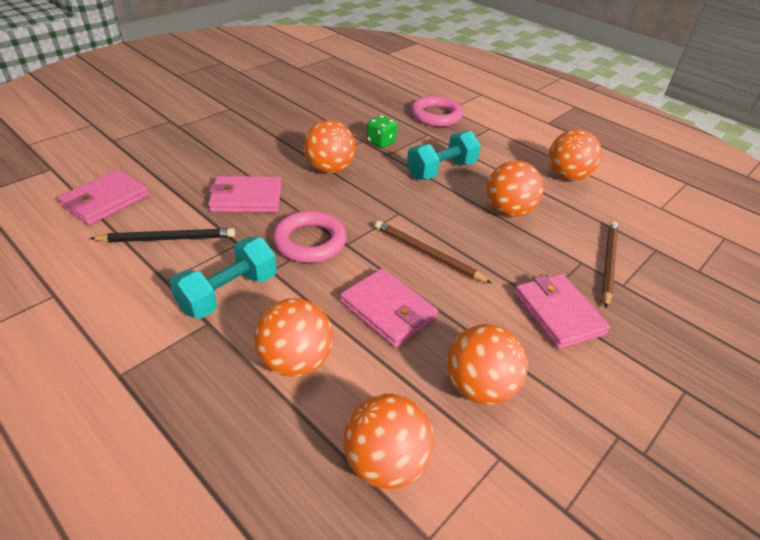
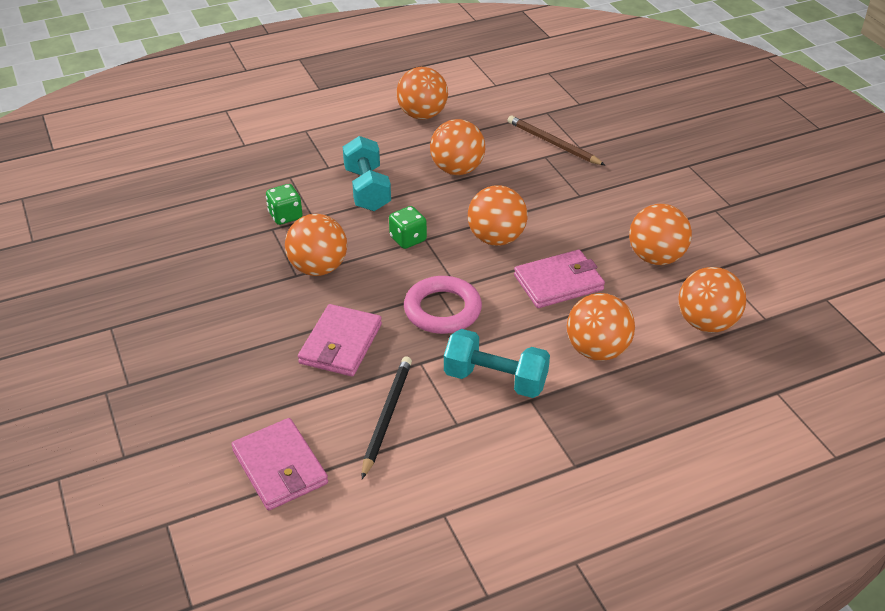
camera: 65 degrees left, 0 degrees up
turquoise dumbbell [169,237,277,319] -> turquoise dumbbell turned 45 degrees counterclockwise [444,329,550,398]
brown pencil [375,221,492,283] -> orange ball [468,185,527,246]
pink ring [411,96,463,127] -> none
pink wallet [514,274,610,349] -> none
none -> green dice [389,206,427,249]

